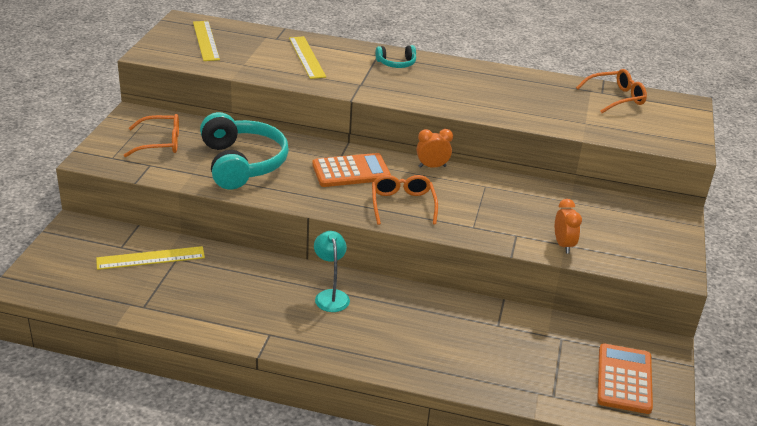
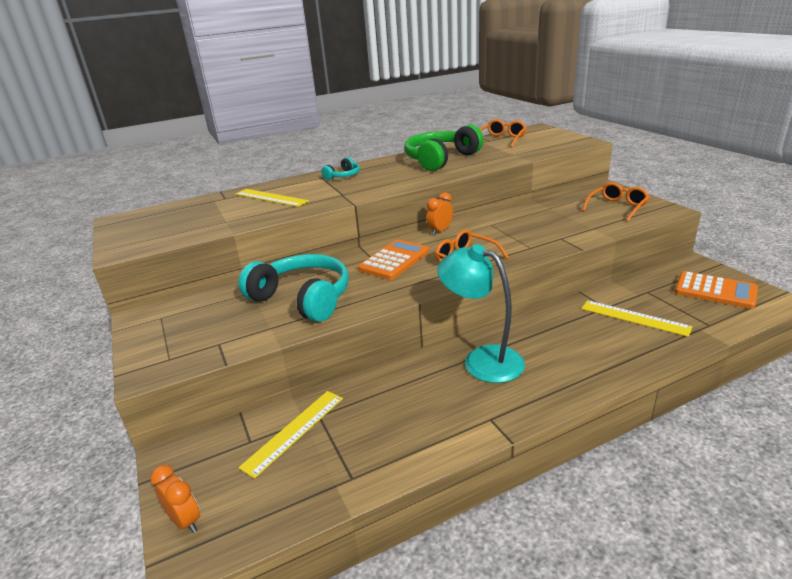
camera: 35 degrees left, 5 degrees down
orange glasses [124,114,179,157] -> orange glasses moved to [582,182,650,222]
yellow ruler [193,21,220,61] -> yellow ruler moved to [581,300,693,337]
turquoise lamp [314,231,350,312] -> turquoise lamp [437,244,525,383], size x1.67
orange clock [555,199,582,254] -> orange clock moved to [150,465,200,533]
orange calculator [597,344,653,414] -> orange calculator turned 150 degrees clockwise [675,271,758,309]
none -> green headphones [404,125,483,171]

